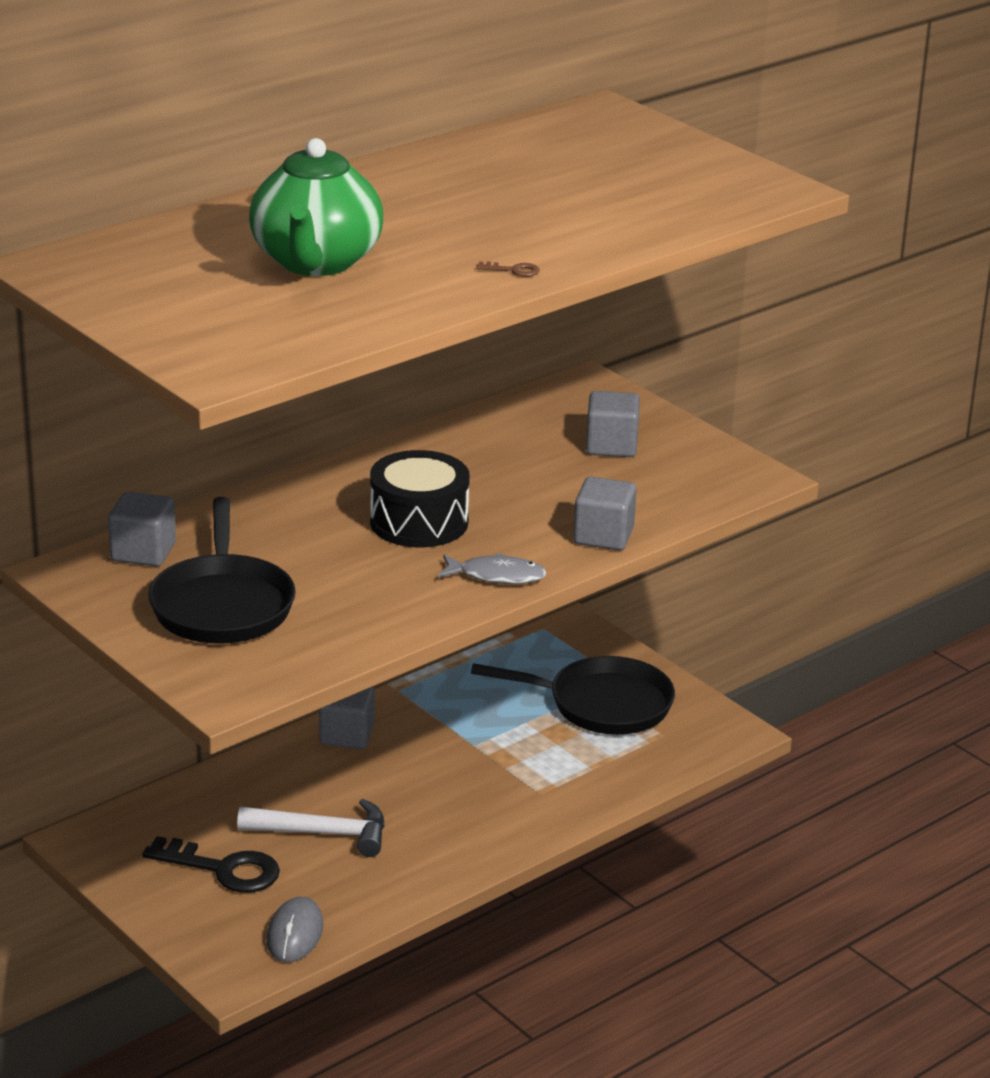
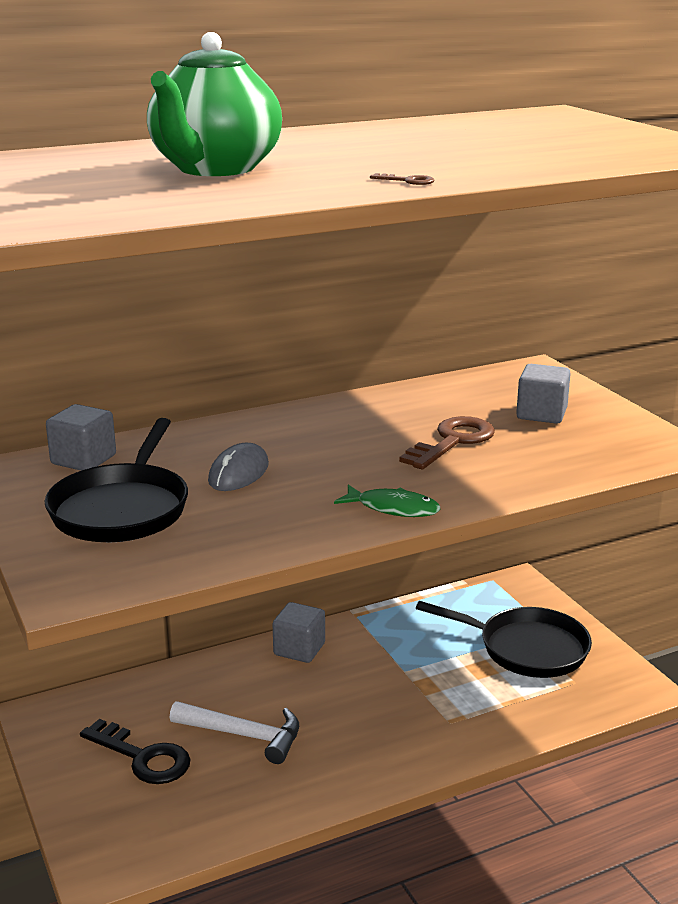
camera: 15 degrees right, 5 degrees down
grey mouse [267,897,323,962] -> grey mouse moved to [208,443,269,491]
black drum [370,450,470,547] -> none
grey fish [438,553,547,584] -> green fish [334,485,440,517]
grey cube [573,477,637,550] -> none
none -> brown key [399,416,495,469]

